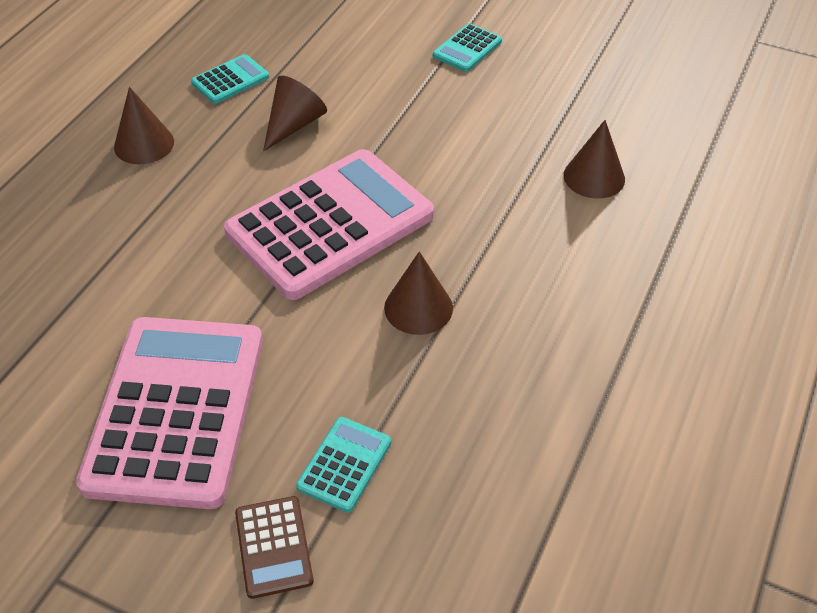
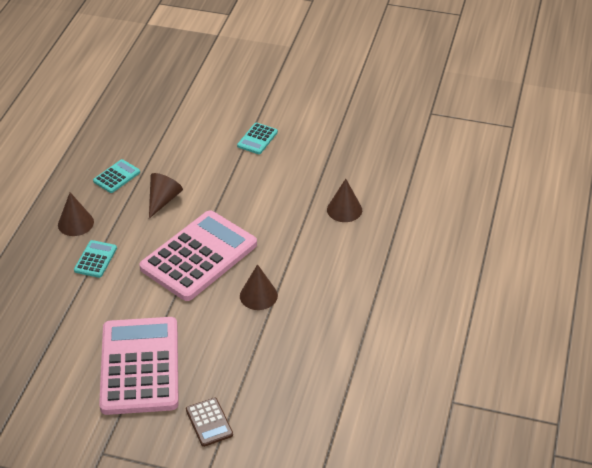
camera: 10 degrees left, 5 degrees down
turquoise calculator [296,417,391,513] -> turquoise calculator moved to [74,240,117,278]

